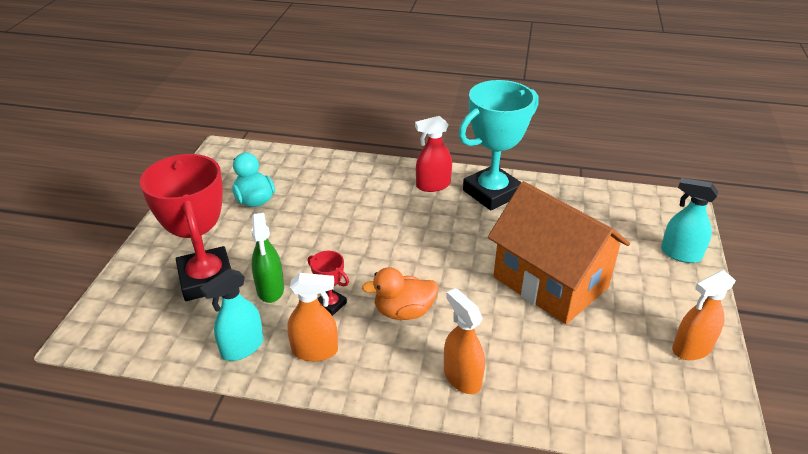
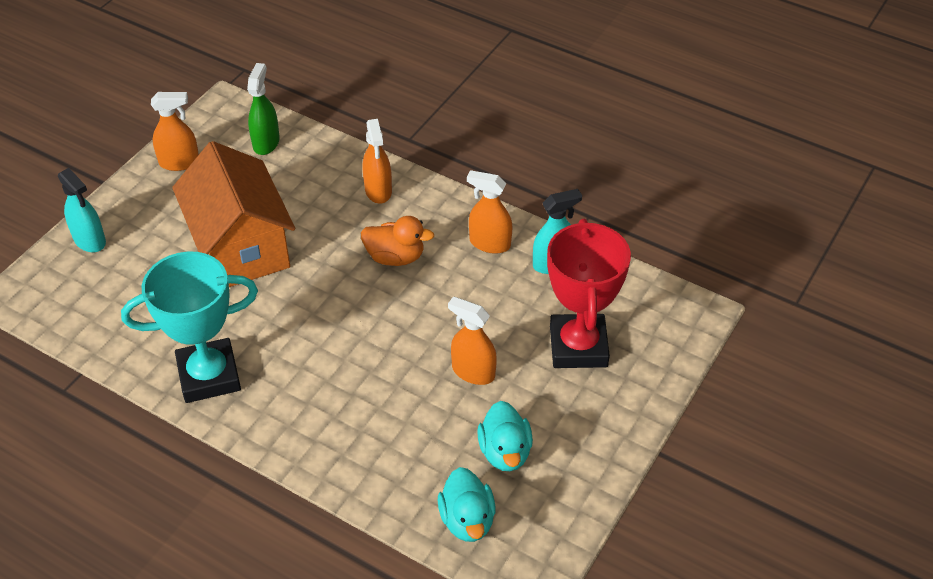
camera: 160 degrees left, 10 degrees up
green spray bottle [251,213,284,303] -> green spray bottle moved to [247,63,280,155]
red trophy [308,251,349,316] -> none
red spray bottle [415,116,452,192] -> none
none -> turquoise duck [438,467,496,542]
none -> orange spray bottle [448,296,497,385]

